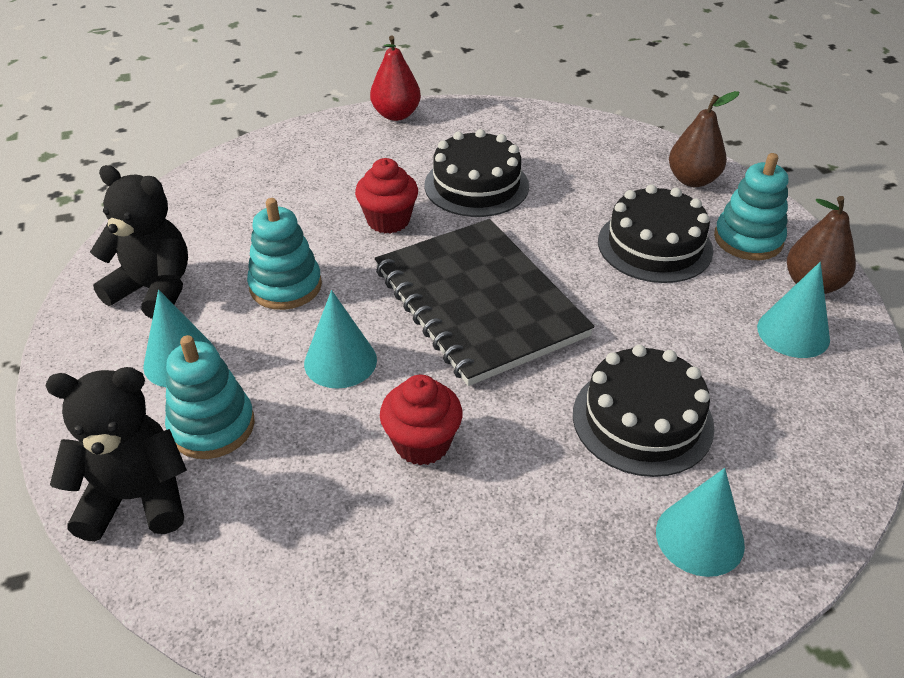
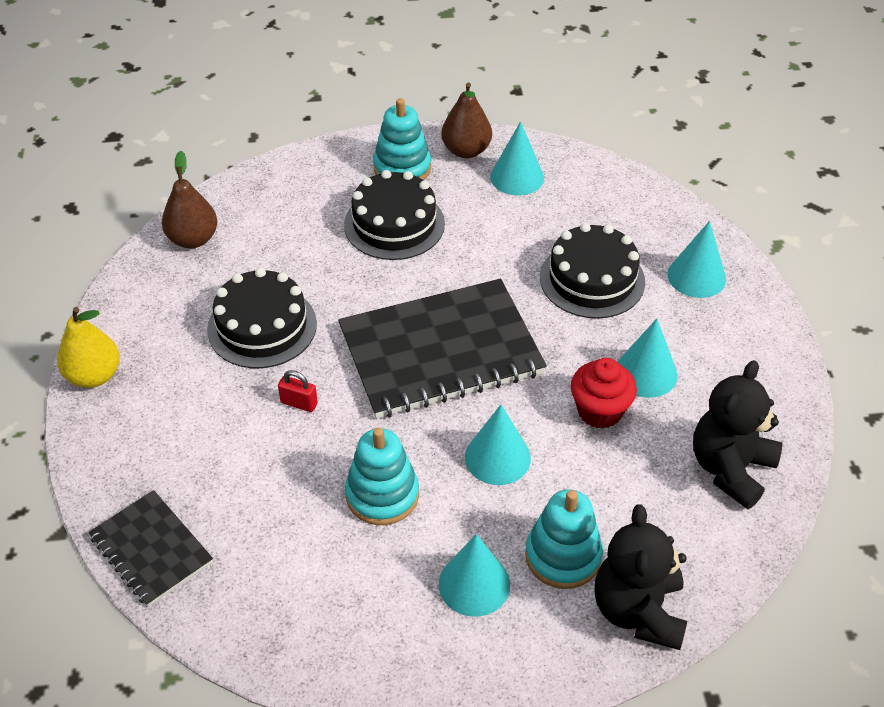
camera: 80 degrees left, 5 degrees up
black teddy bear [90,165,188,319] -> black teddy bear moved to [693,360,782,509]
red cupcake [355,158,418,234] -> red padlock [278,370,318,412]
red pear [370,36,421,121] -> yellow pear [57,307,120,388]
brown pear [669,91,739,187] -> brown pear moved to [162,151,217,248]
none -> black notebook [88,490,213,607]
none -> turquoise cone [617,319,677,398]

